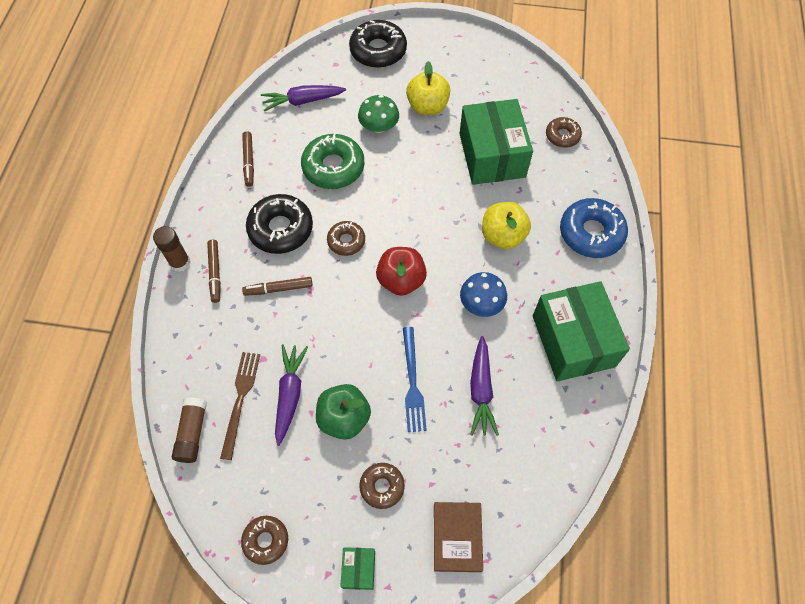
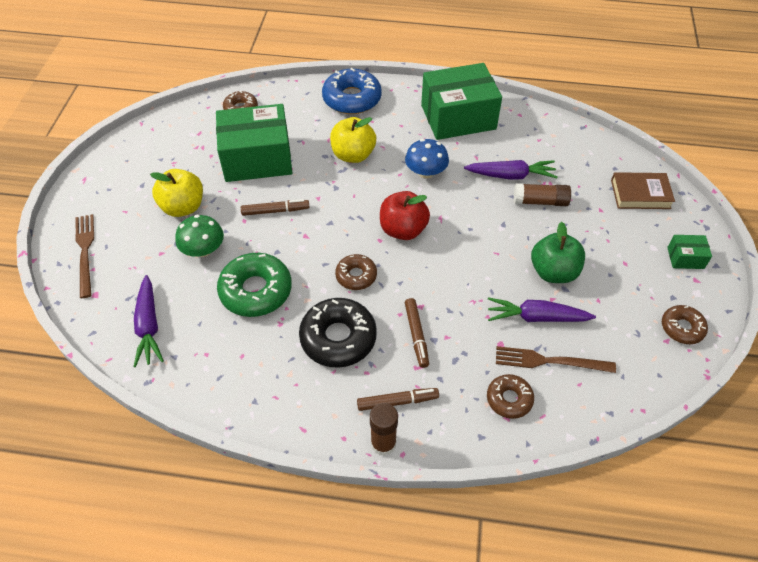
camera: 90 degrees left, 10 degrees down
brown glue stick [172,397,207,463] -> brown glue stick moved to [514,183,571,206]
brown marker [242,131,254,187] -> brown marker moved to [241,199,309,216]
black donut [349,20,407,68] -> brown fork [76,214,94,298]
brown donut [359,463,405,509] -> brown donut moved to [487,374,534,419]
blue fork [403,327,427,432] -> none

